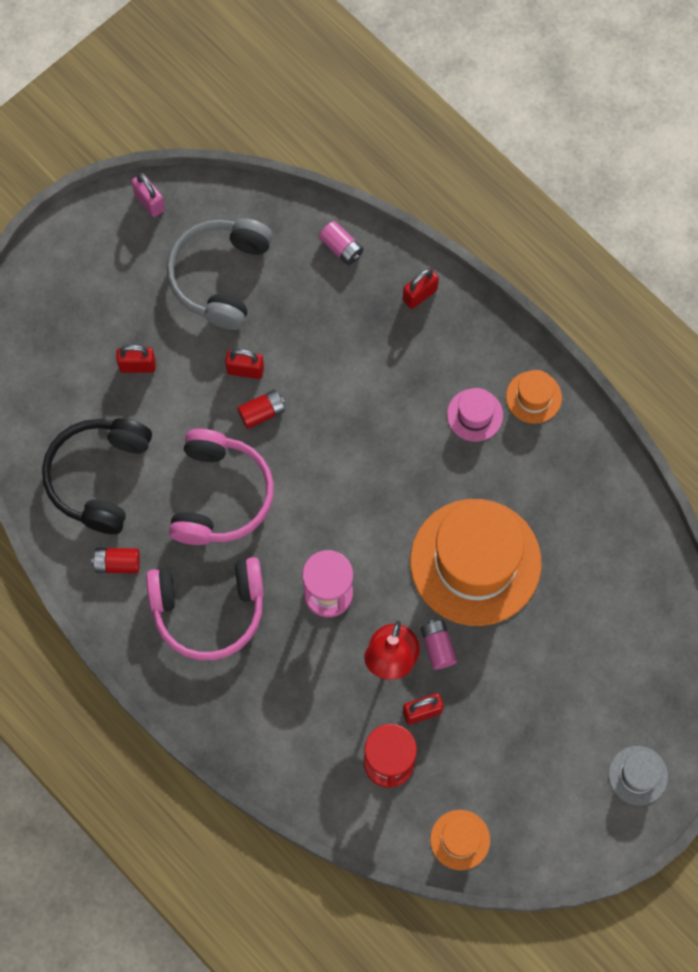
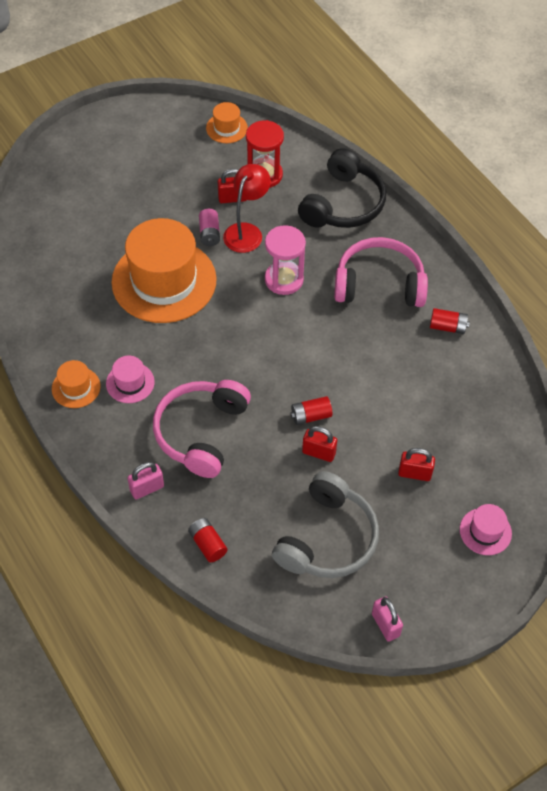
camera: 170 degrees left, 15 degrees down
black headphones [42,419,152,534] -> black headphones moved to [298,148,386,228]
pink headphones [169,429,274,545] -> pink headphones moved to [153,380,251,478]
pink battery [319,221,364,265] -> red battery [188,518,228,562]
red padlock [403,268,439,309] -> pink padlock [127,462,164,499]
grey hat [609,746,668,805] -> none
none -> pink hat [460,504,512,555]

